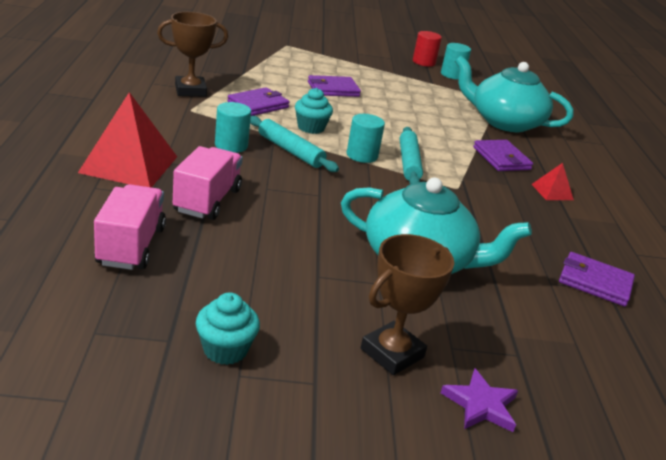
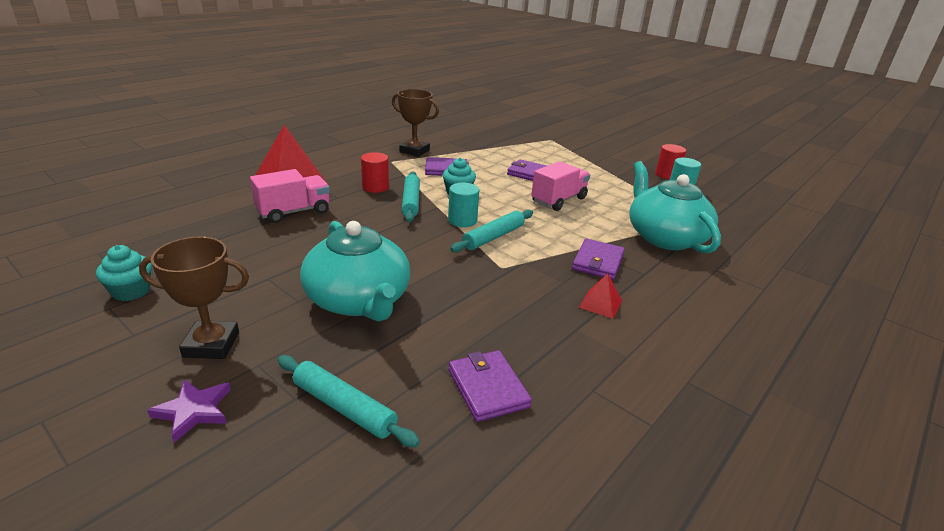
camera: 45 degrees right, 0 degrees up
pink truck [94,184,166,270] -> pink truck moved to [531,161,590,211]
turquoise cylinder [215,102,251,153] -> red cylinder [361,152,389,193]
none -> turquoise rolling pin [278,355,420,447]

